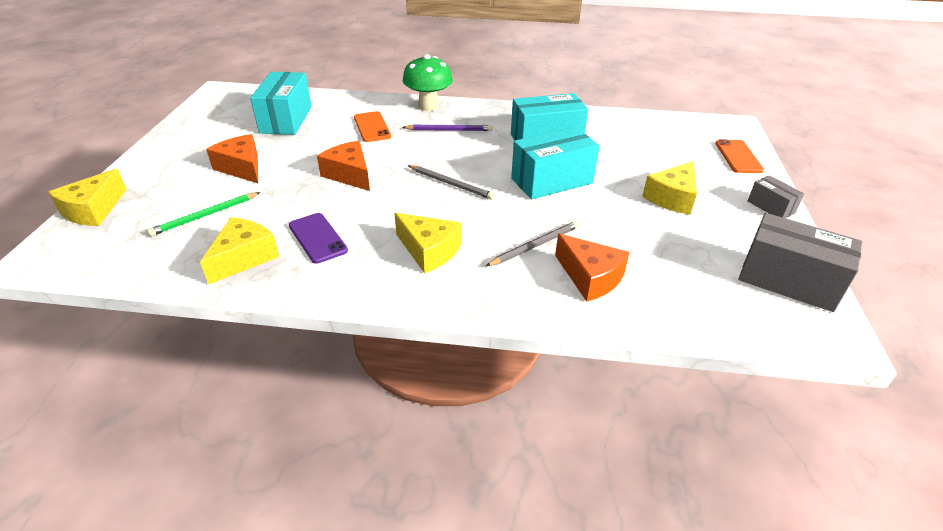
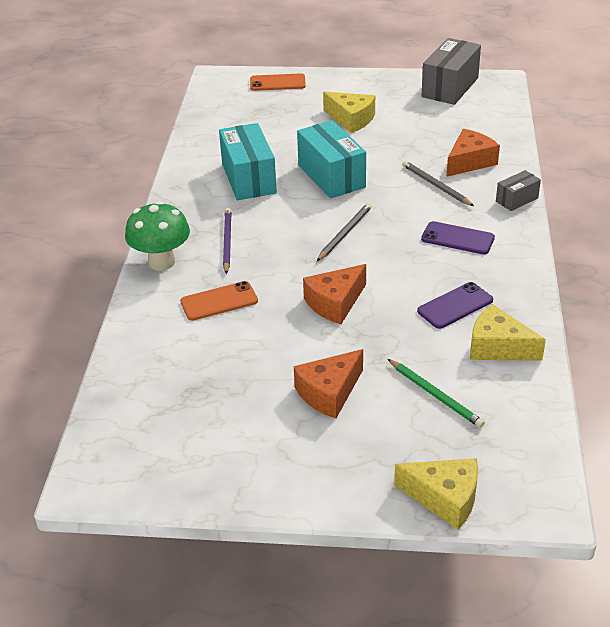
camera: 90 degrees left, 0 degrees up
turquoise box [250,72,312,135] -> none
yellow cheese [394,213,461,273] -> purple phone [421,221,495,254]
grey box [748,175,804,218] -> grey box moved to [496,170,541,211]

